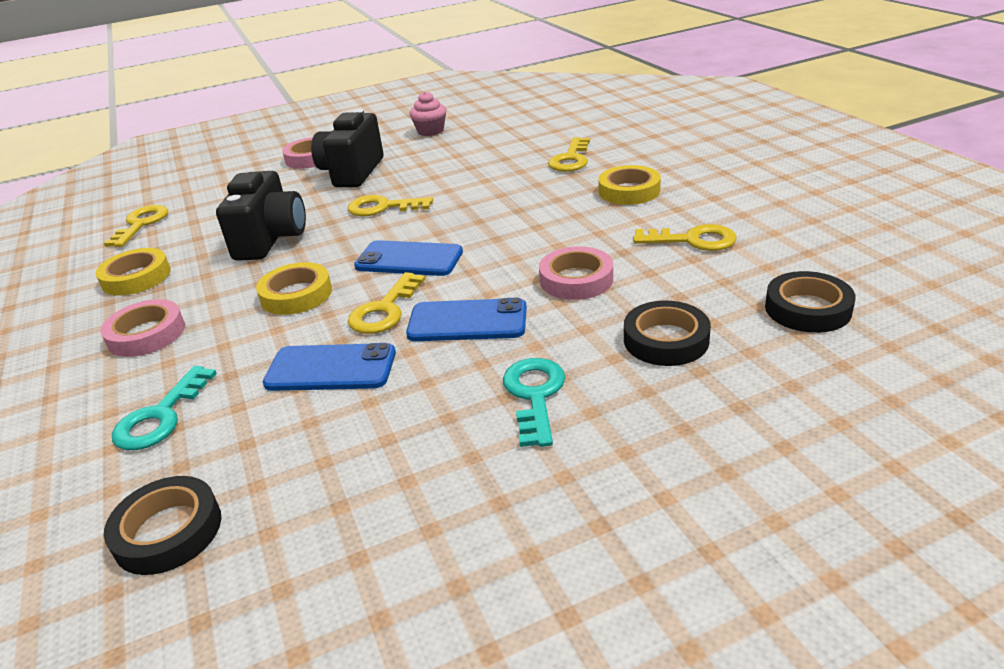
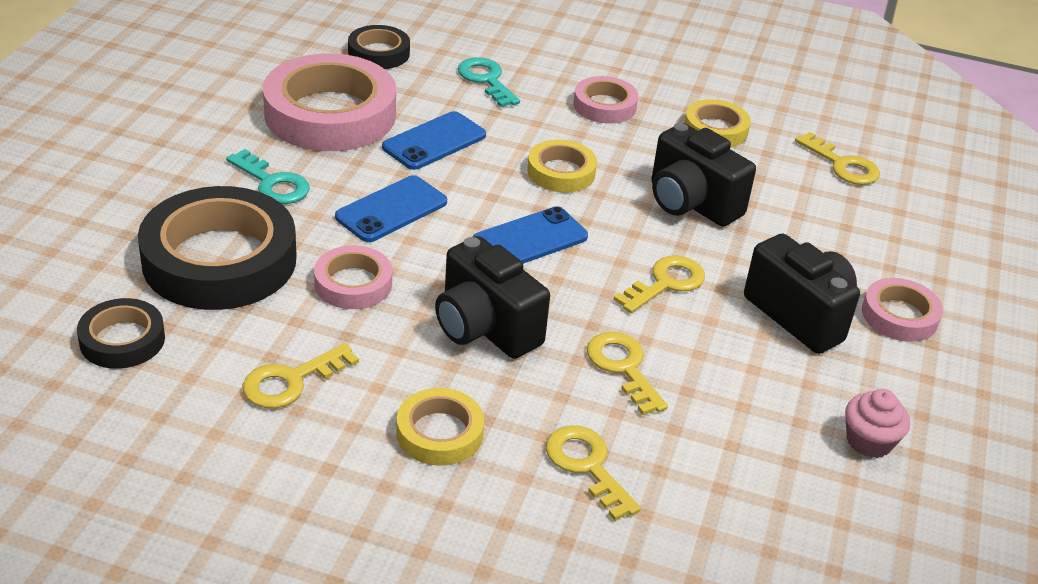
camera: 125 degrees right, 5 degrees up
yellow key [348,272,425,334] -> yellow key moved to [587,332,668,415]
black tape [624,301,711,366] -> black tape [138,186,297,310], size x1.98
none -> pink tape [263,53,396,151]
none -> black camera [435,236,550,359]

